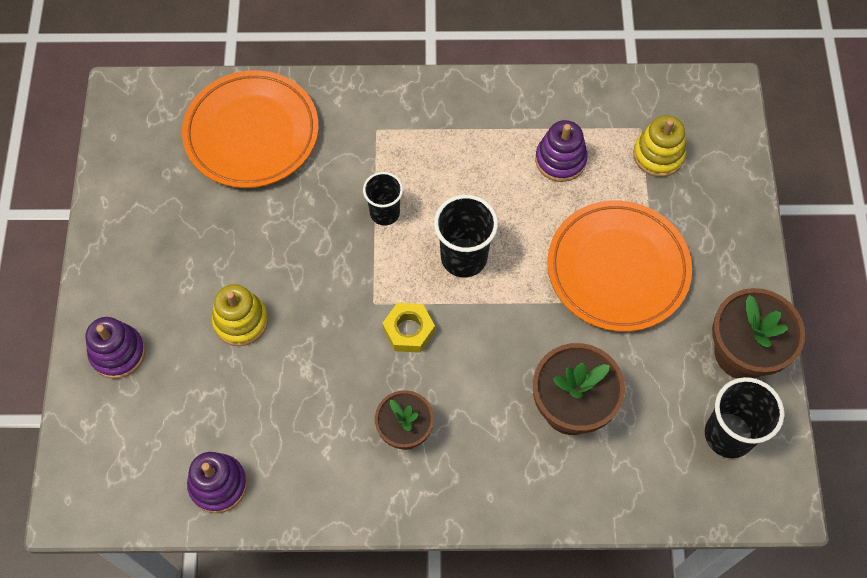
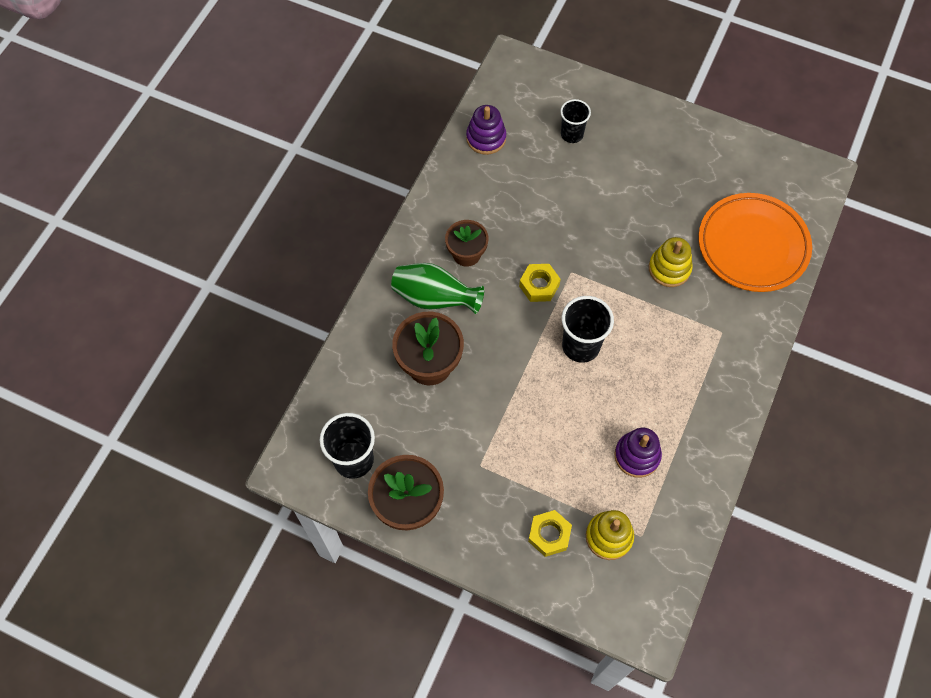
camera: 115 degrees right, 0 degrees up
purple stacking toy [86,317,145,379] -> none
yellow stacking toy [212,284,268,346] -> yellow stacking toy moved to [649,237,693,287]
black cup [363,172,403,226] -> black cup moved to [560,99,591,143]
orange plate [547,200,692,332] -> none
none -> green vase [391,263,484,314]
none -> yellow nut [528,510,572,557]

